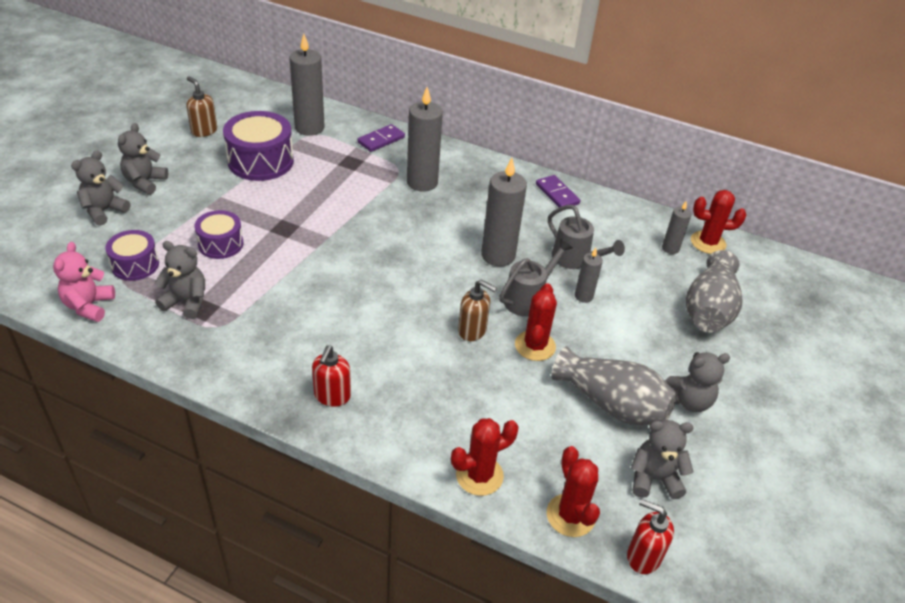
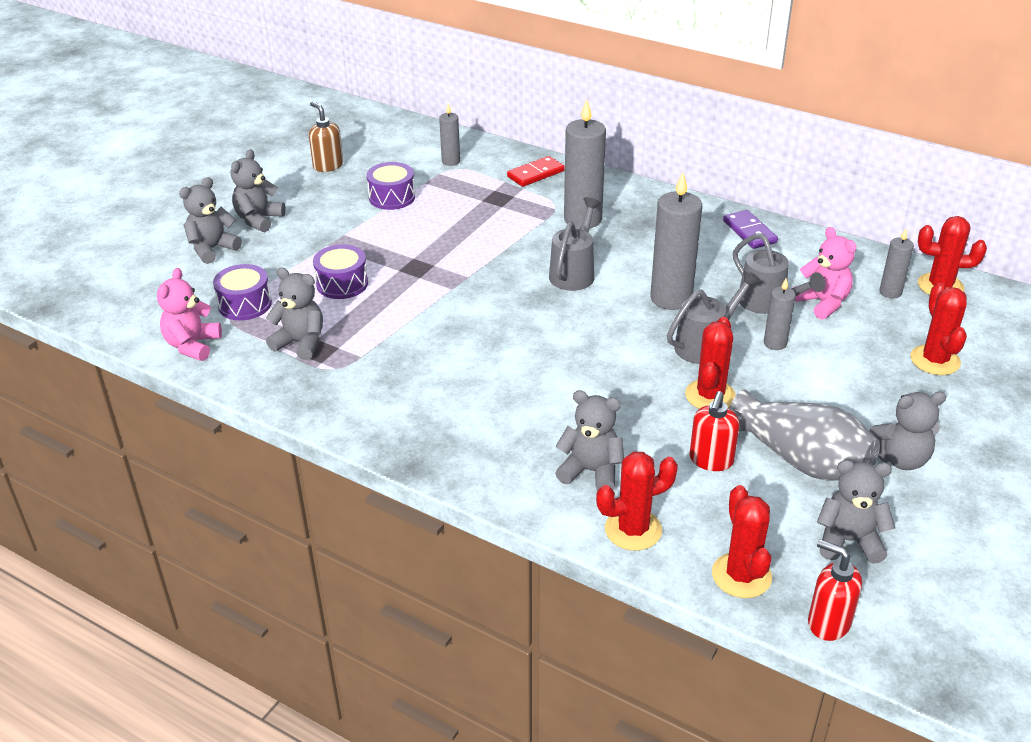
camera: 10 degrees right, 5 degrees down
purple drum [223,111,294,181] -> purple drum [366,162,415,210], size x0.60
grey candle [289,34,325,136] -> grey candle [439,104,460,166], size x0.53
red soap dispenser [312,346,351,407] -> red soap dispenser moved to [689,391,740,471]
purple domino [358,124,405,152] -> red domino [507,156,565,187]
brown soap dispenser [458,279,497,341] -> none
grey vase [686,250,742,333] -> red cactus [910,283,967,375]
none -> grey watering can [549,197,601,291]
none -> grey teddy bear [555,390,624,491]
none -> pink teddy bear [793,227,856,320]

